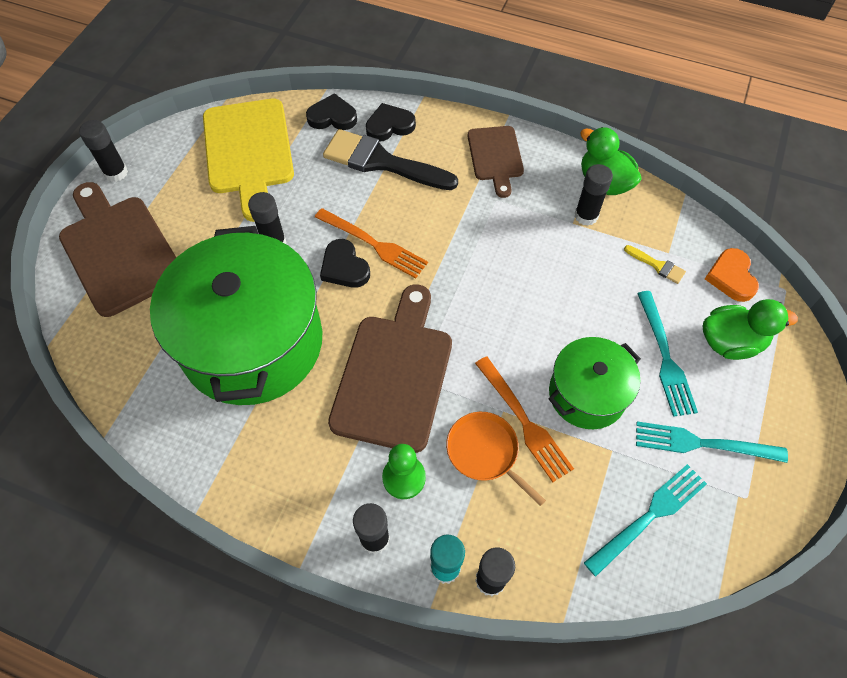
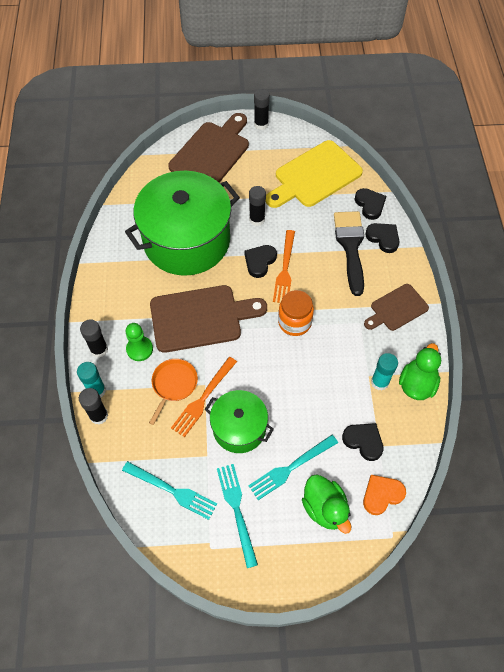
camera: 65 degrees right, 0 degrees up
black glue stick [574,164,613,226] -> turquoise glue stick [371,353,398,391]
yellow brush [624,245,686,284] -> black heart [342,423,384,461]
none -> orange jar [278,290,314,336]

